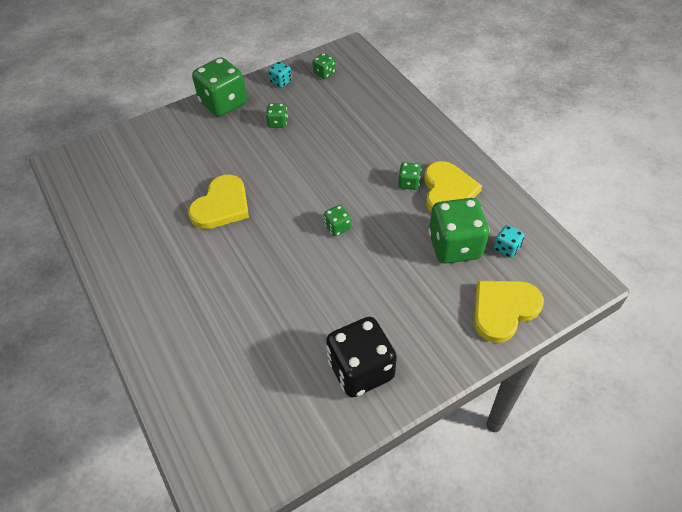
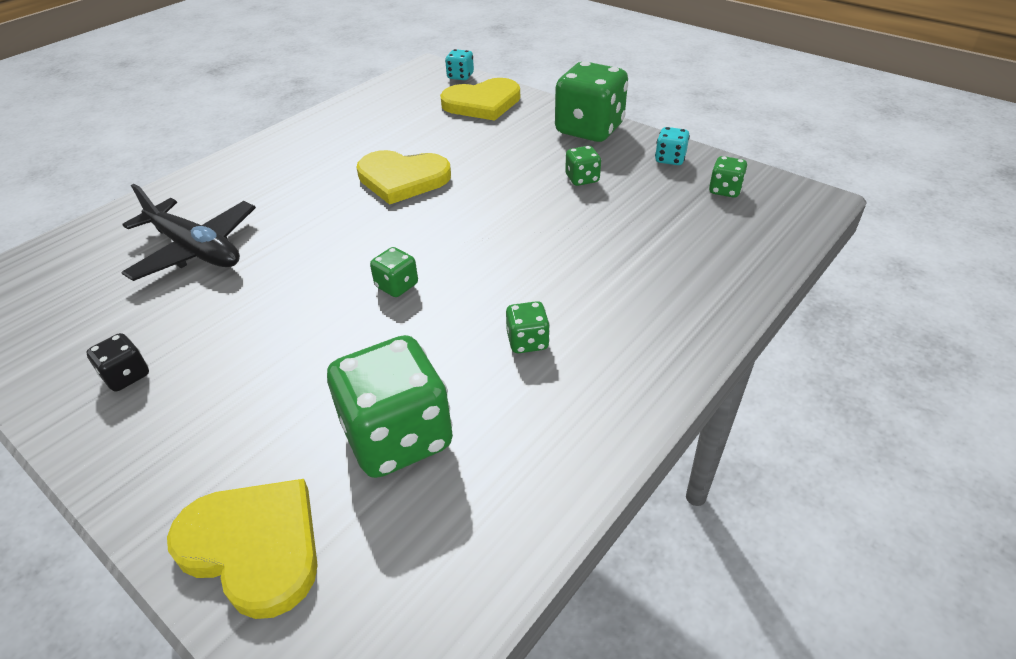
camera: 70 degrees right, 10 degrees down
black dice [326,317,397,397] -> black dice [86,333,149,391], size x0.46
yellow heart [424,161,482,212] -> yellow heart moved to [440,78,520,121]
turquoise dice [494,225,524,258] -> turquoise dice moved to [445,49,474,80]
none -> black plane [121,184,256,281]

